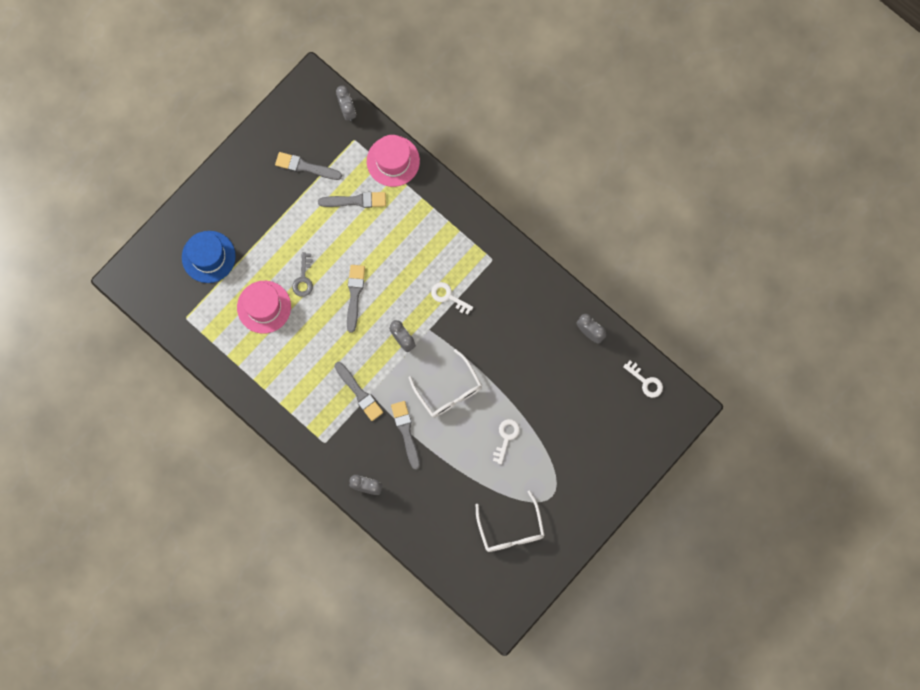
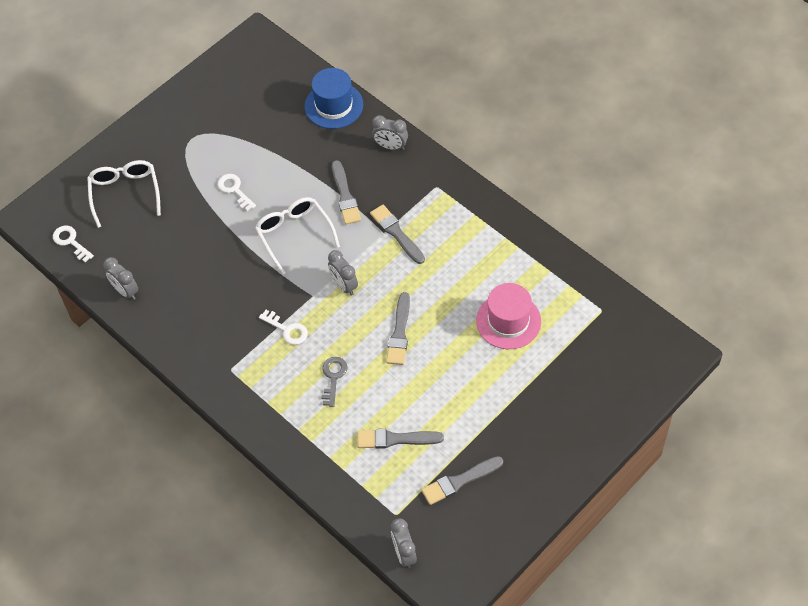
camera: 175 degrees left, 20 degrees down
blue hat [182,231,236,283] -> blue hat moved to [305,68,363,129]
grey brush [275,152,342,180] -> grey brush turned 135 degrees clockwise [421,456,503,505]
grey key [292,252,313,297] -> grey key moved to [322,357,348,407]
pink hat [367,135,420,187] -> none
white glasses [476,490,545,552] -> white glasses moved to [87,160,161,228]
white key [493,419,520,465] -> white key turned 120 degrees clockwise [218,174,256,211]

